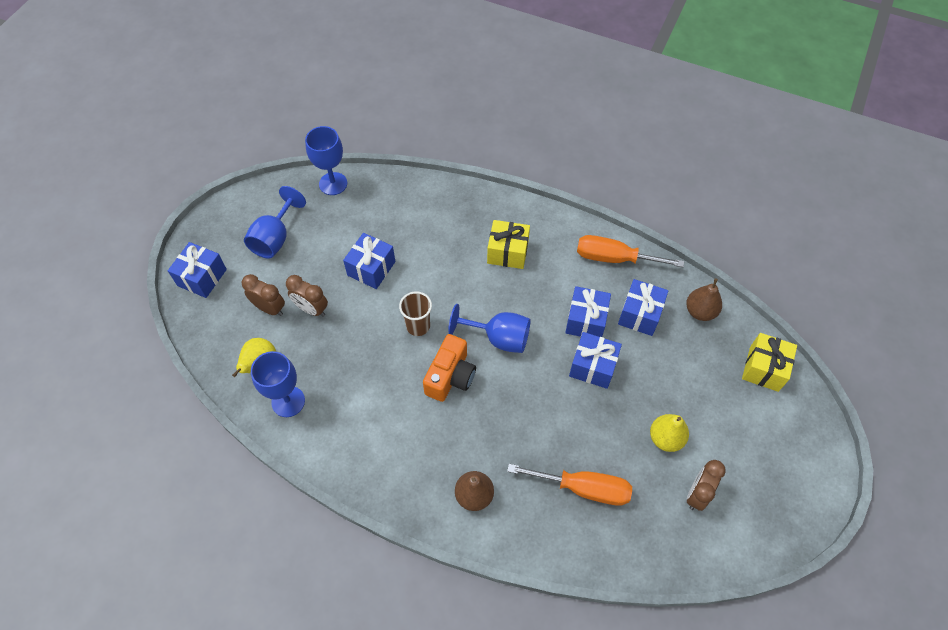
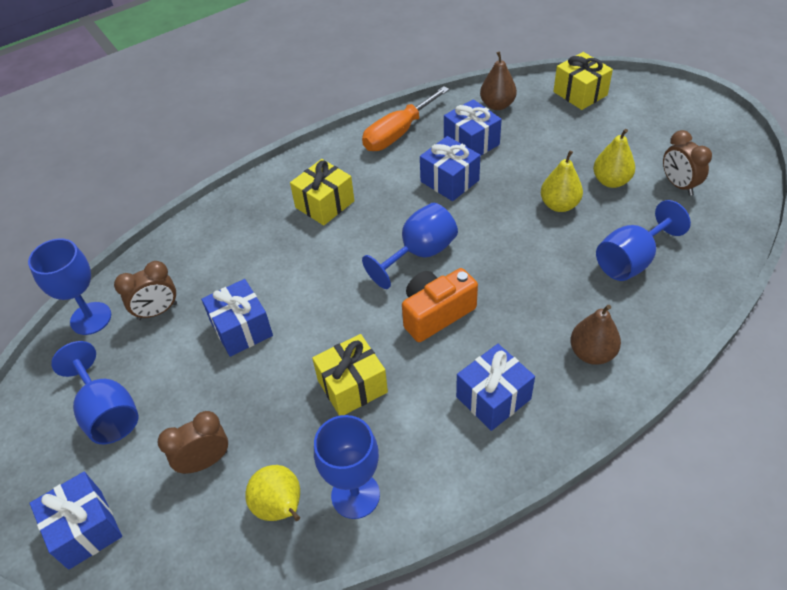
camera: 55 degrees left, 10 degrees down
brown clock [286,275,328,317] -> brown clock moved to [114,261,177,320]
brown cup [399,291,432,336] -> none
orange camera [423,334,476,402] -> orange camera turned 90 degrees counterclockwise [402,268,478,342]
orange screwdriver [507,464,632,506] -> blue goblet [596,200,691,281]
blue gift [569,332,622,389] -> blue gift moved to [456,344,535,431]
none -> yellow gift [312,334,388,416]
none -> yellow pear [541,150,583,212]

